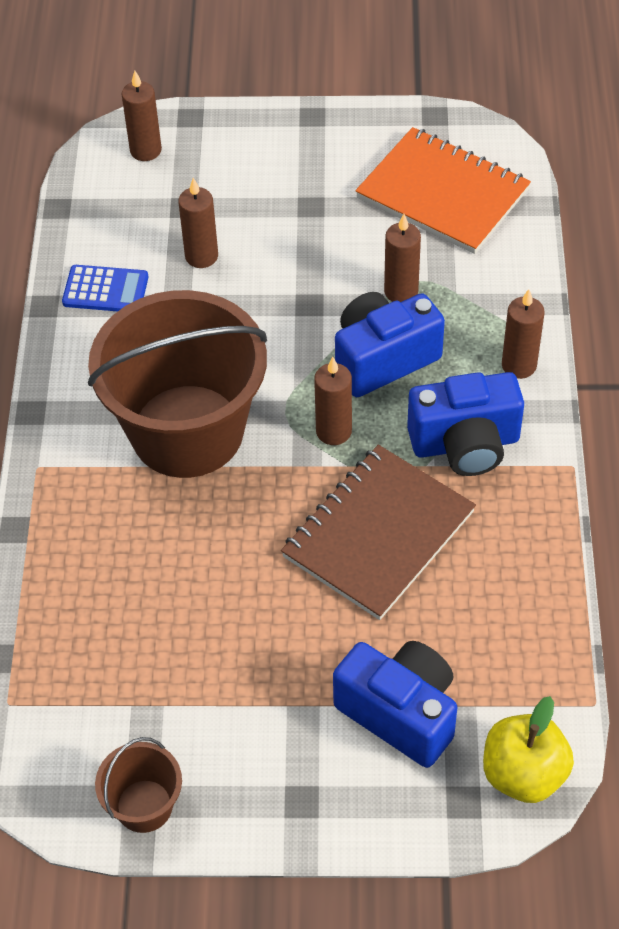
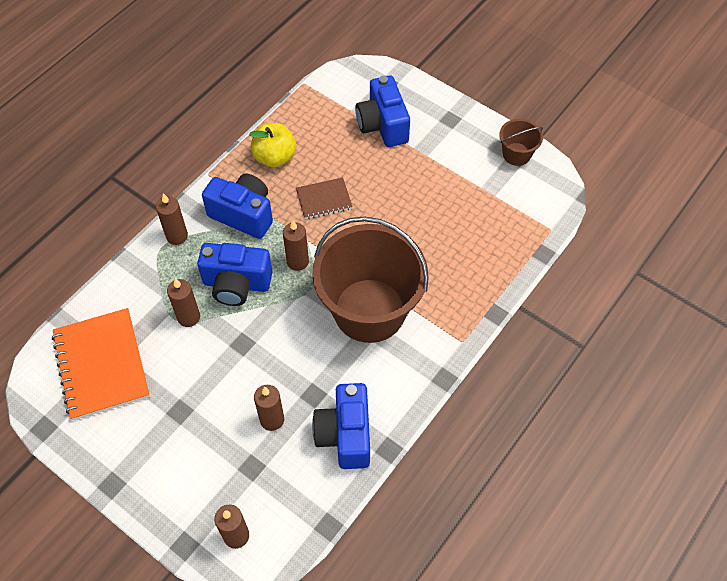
camera: 145 degrees left, 5 degrees up
blue calculator [62,265,149,311] -> blue camera [312,383,370,469]
brown notebook [281,445,476,620] -> brown notebook [296,177,353,219], size x0.54
yellow apple [483,696,574,803] -> yellow apple moved to [249,123,296,167]

